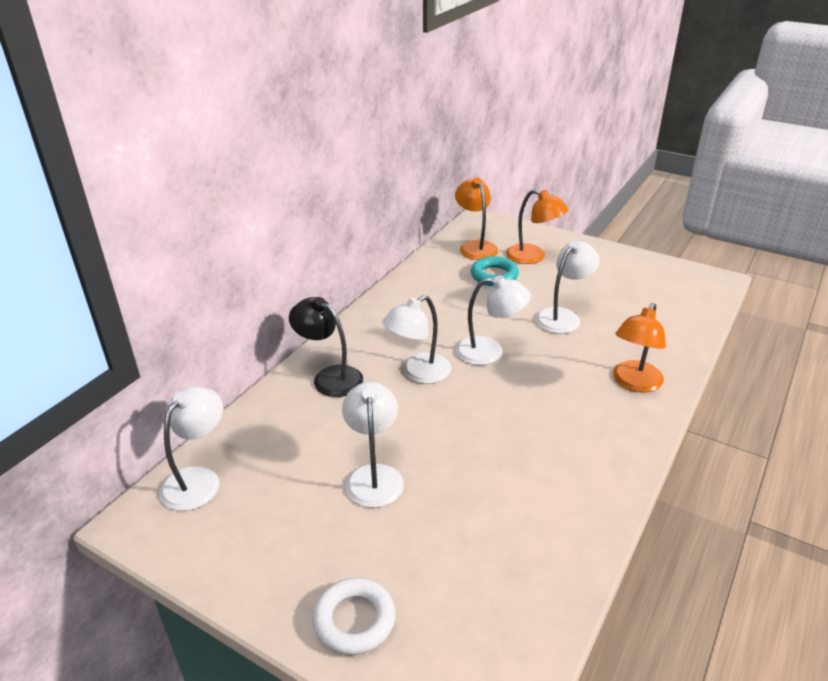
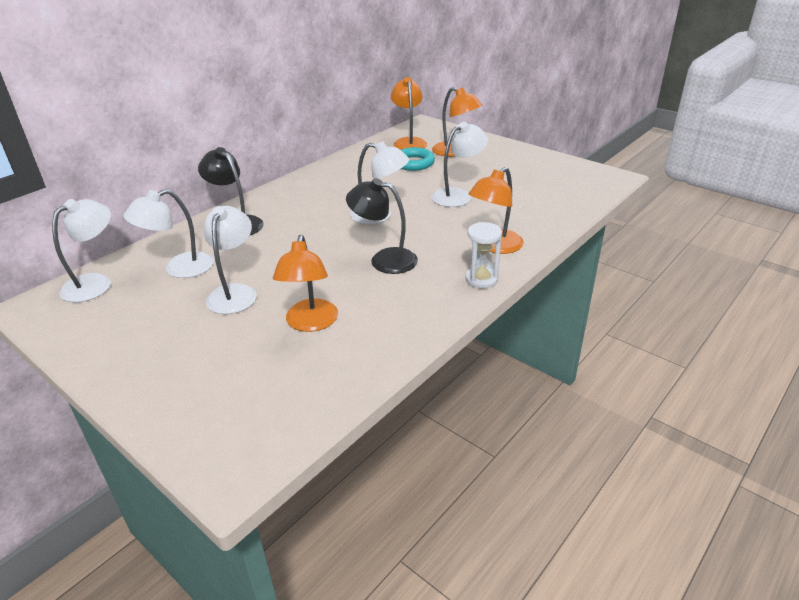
camera: 10 degrees right, 0 degrees up
white ring [313,578,396,655] -> none
white lamp [382,295,451,384] -> white lamp moved to [123,189,214,278]
none -> orange lamp [273,235,338,332]
none -> black lamp [346,178,418,274]
none -> white hourglass [465,222,502,289]

